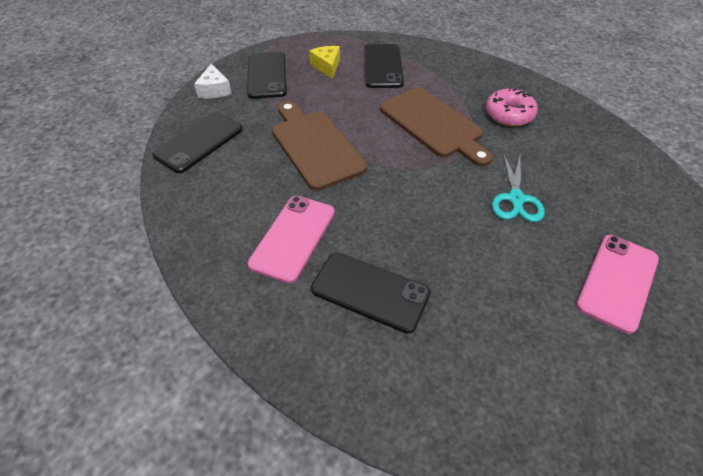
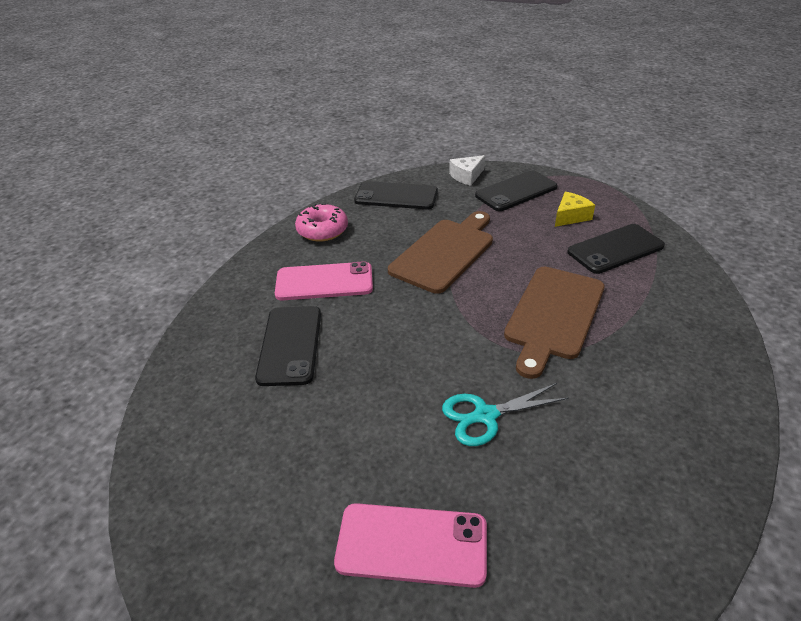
camera: 65 degrees right, 10 degrees down
pink donut [486,88,538,127] -> pink donut moved to [295,203,348,242]

